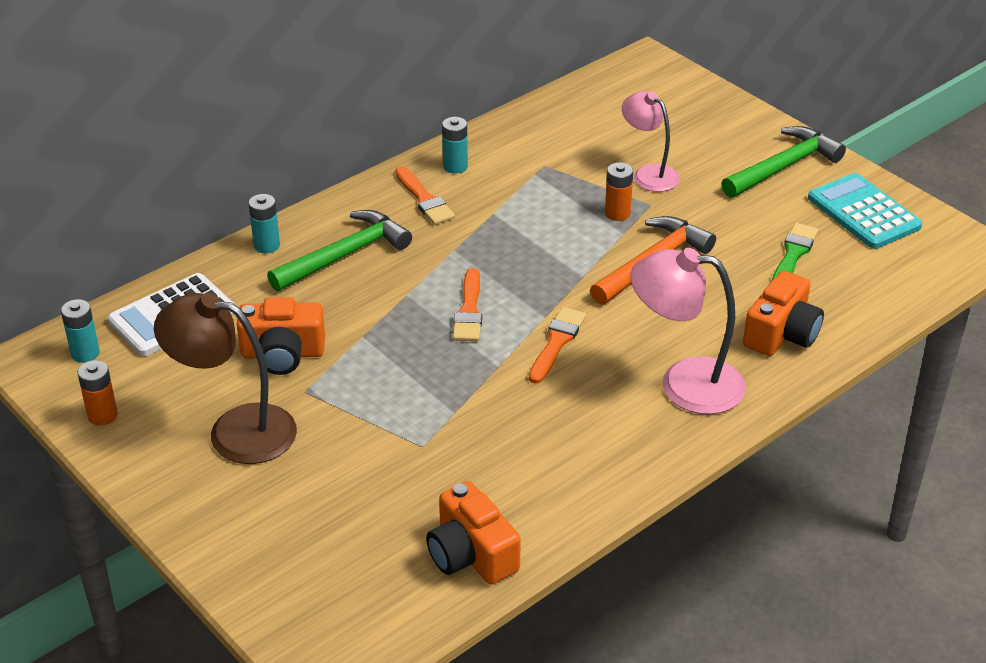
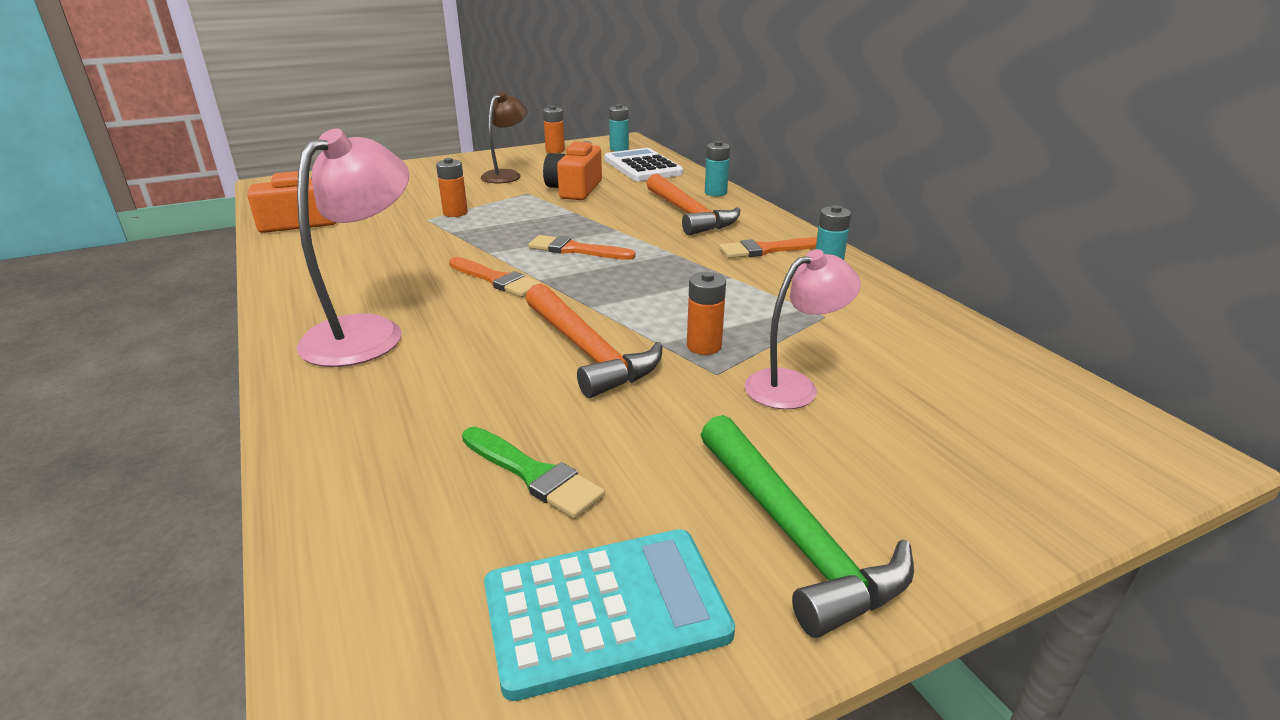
camera: 105 degrees right, 10 degrees down
brown lamp [154,293,297,464] -> brown lamp [481,92,527,184], size x0.65
green hammer [267,210,412,291] -> orange hammer [647,174,741,235]
orange camera [743,271,824,356] -> none
none -> orange battery [436,158,468,217]

